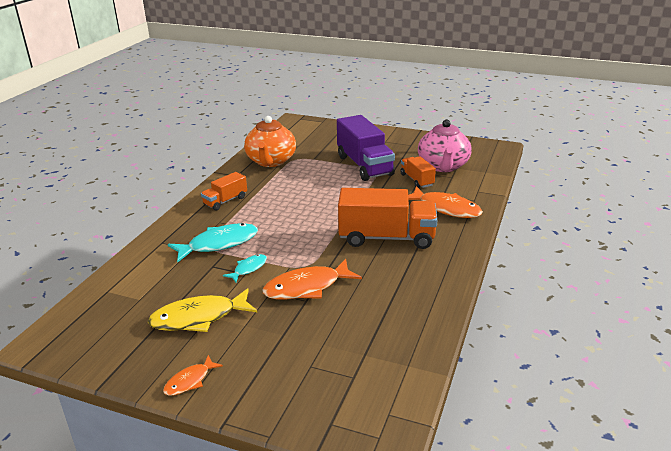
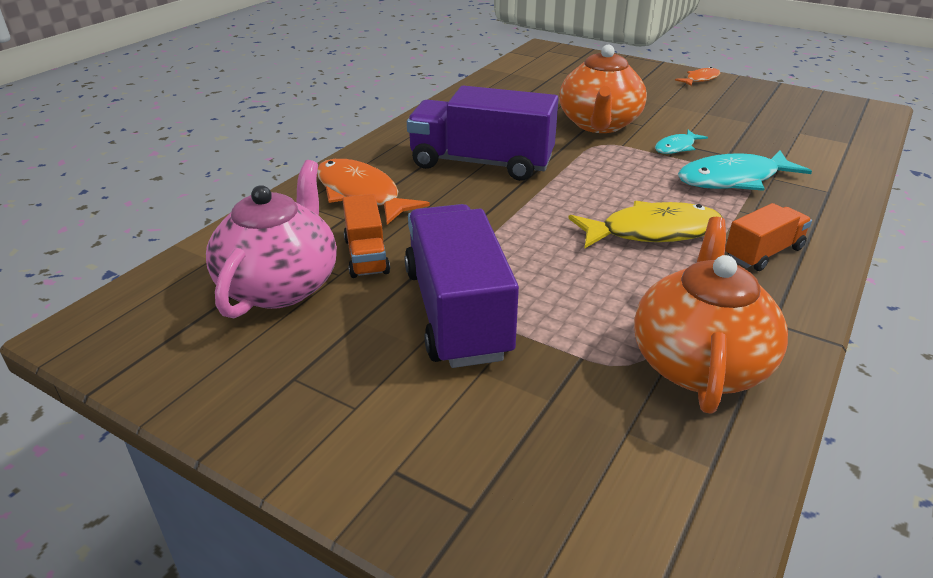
camera: 170 degrees left, 5 degrees up
yellow fish [148,288,257,332] -> yellow fish moved to [568,201,723,249]
orange fish [262,259,362,300] -> orange teapot [559,45,647,133]
orange truck [338,188,437,249] -> purple truck [407,86,559,181]

